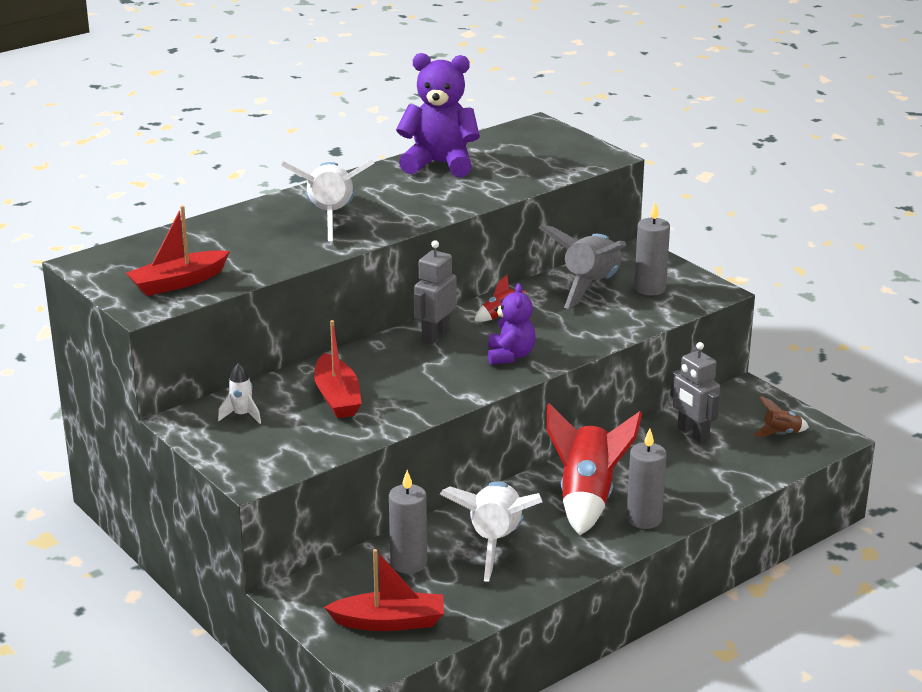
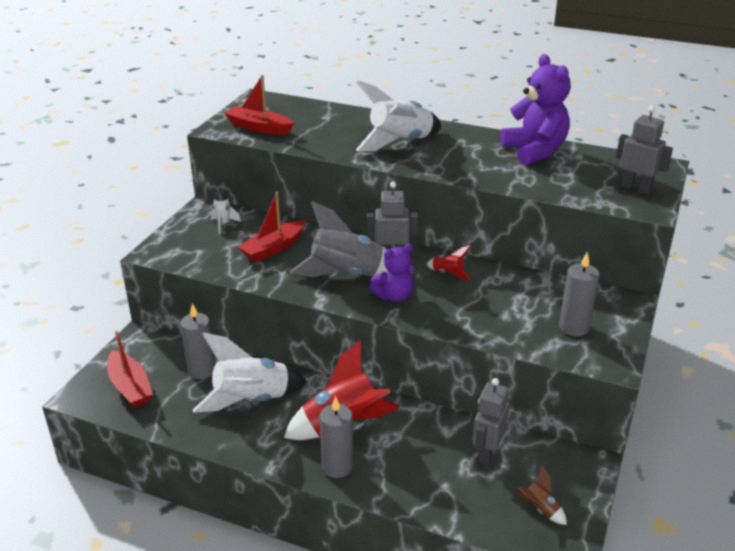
camera: 60 degrees right, 5 degrees up
grey rocket [538,225,626,309] -> grey rocket moved to [290,201,388,278]
none -> grey robot [616,106,673,195]

